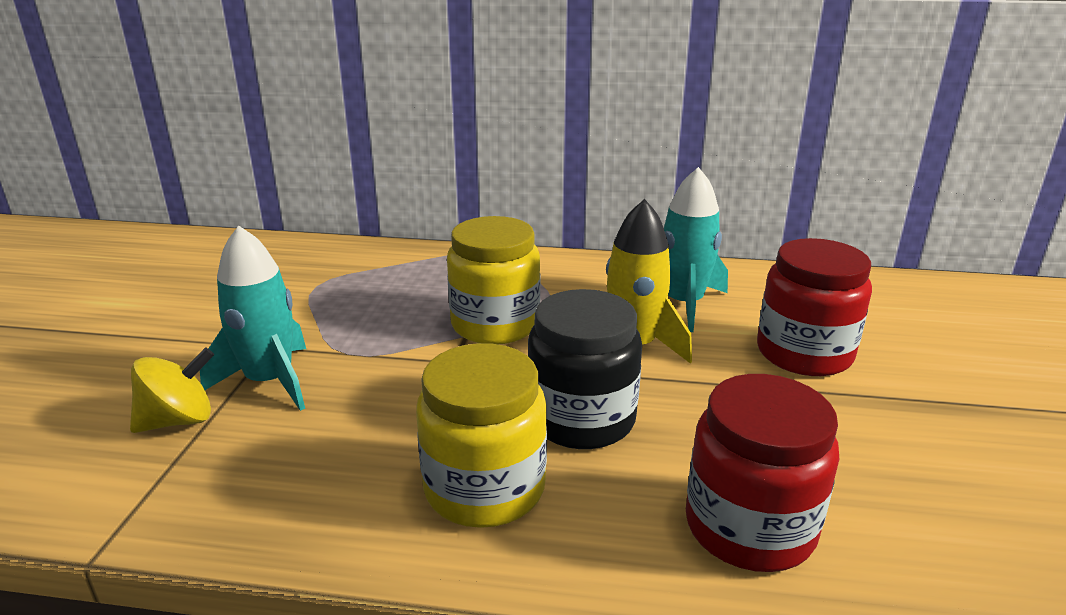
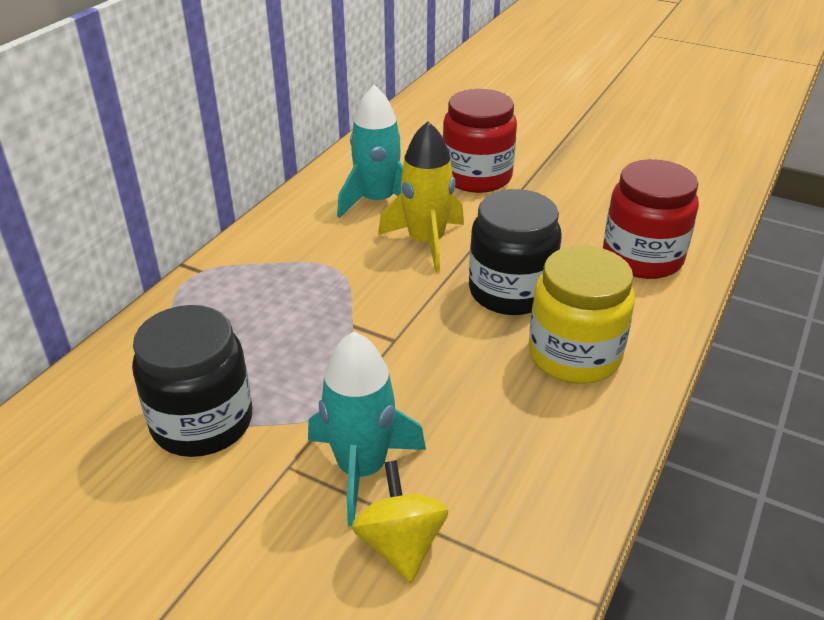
camera: 70 degrees left, 10 degrees up
yellow jar [447,216,540,344] -> none
none -> black jar [132,305,252,457]

